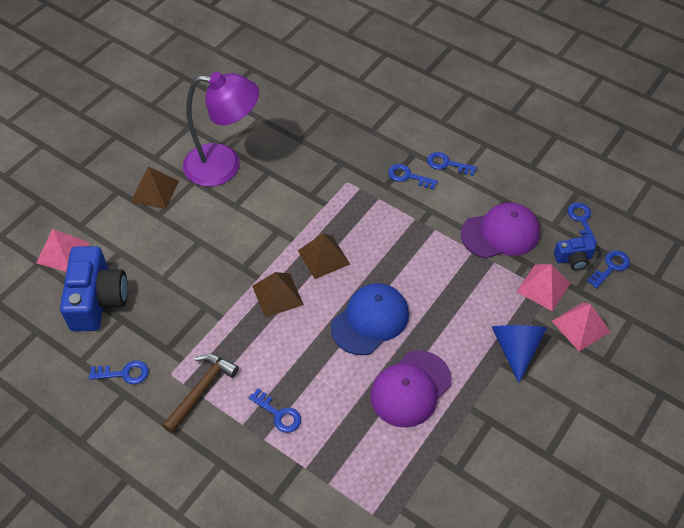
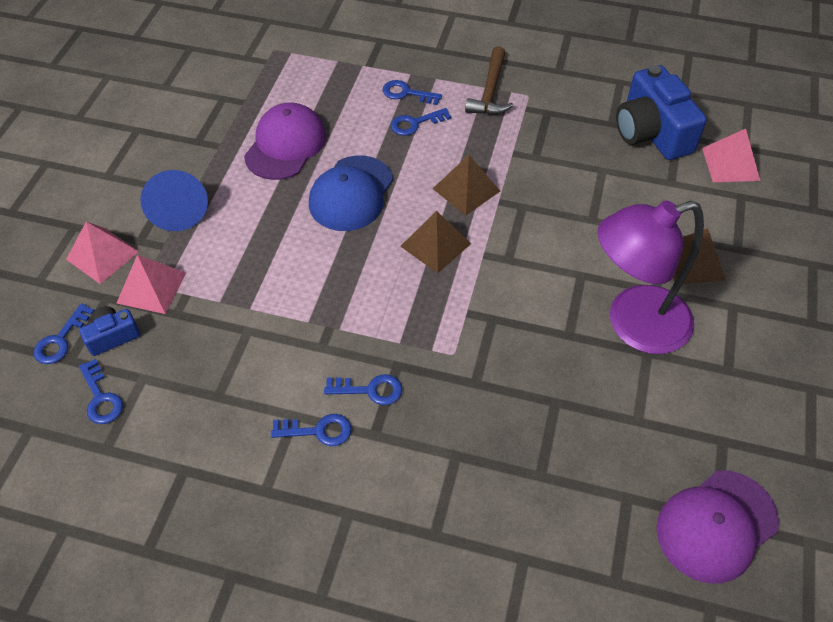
camera: 160 degrees right, 0 degrees up
blue key [89,361,149,384] -> blue key moved to [391,108,451,136]
purple cap [461,203,540,259] -> purple cap moved to [656,471,779,584]

